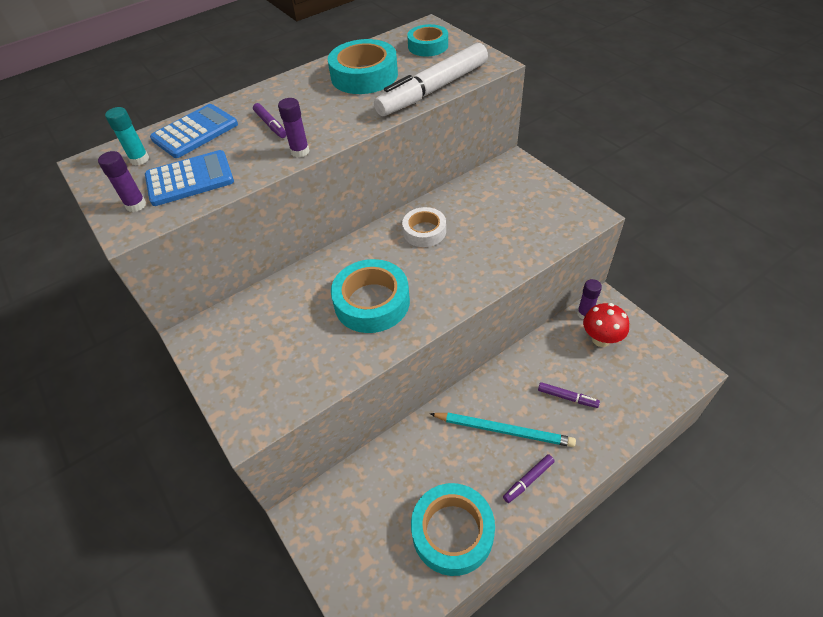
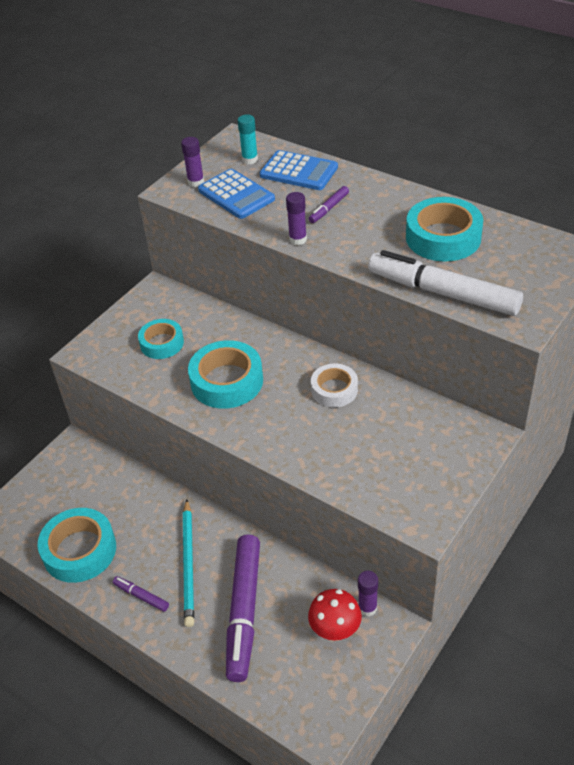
camera: 70 degrees right, 5 degrees down
turquoise tape [407,24,448,57] -> turquoise tape moved to [138,319,184,359]
purple marker [538,382,600,408] -> purple marker [226,535,260,682], size x2.33

